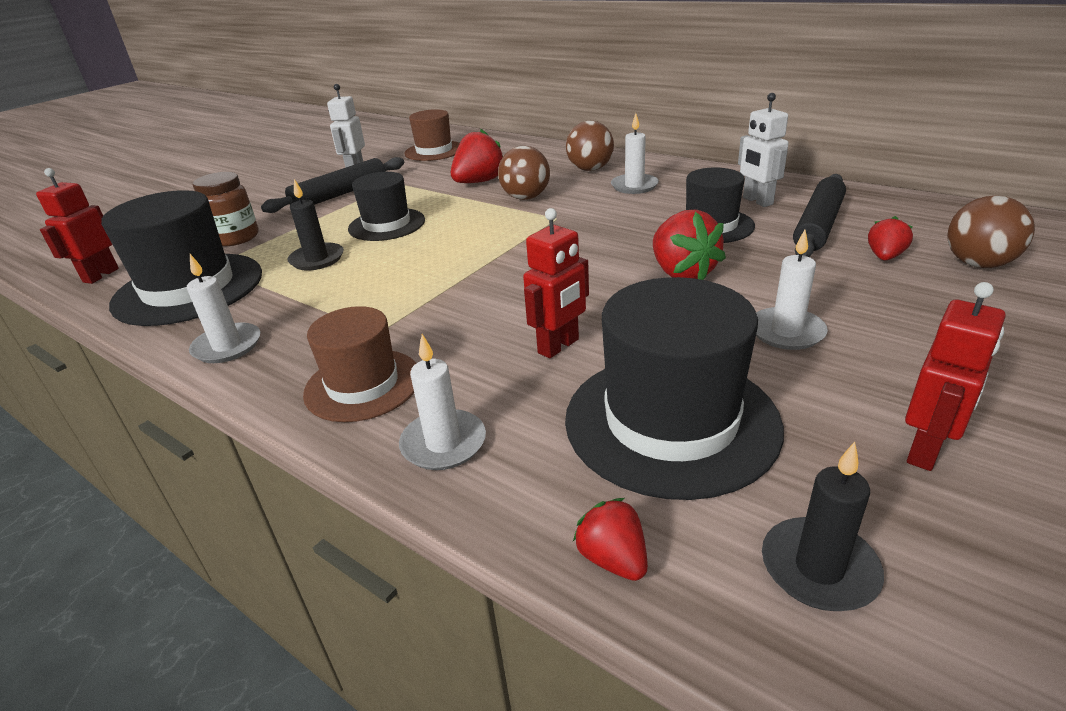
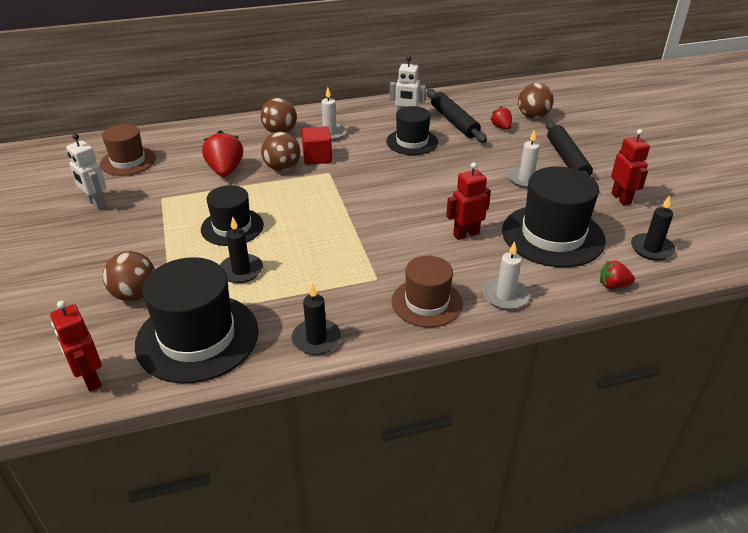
camera: 55 degrees left, 5 degrees up
white candle [187,254,260,363] -> black candle [292,283,341,355]
brown jar [193,172,259,246] -> brown ball [103,251,155,301]
black rolling pin [261,157,404,213] -> black rolling pin moved to [546,120,595,180]
red robot [523,208,589,359] -> red robot turned 105 degrees counterclockwise [446,162,491,240]
red strawberry [653,210,726,280] -> none
none -> red cube [301,126,332,165]

